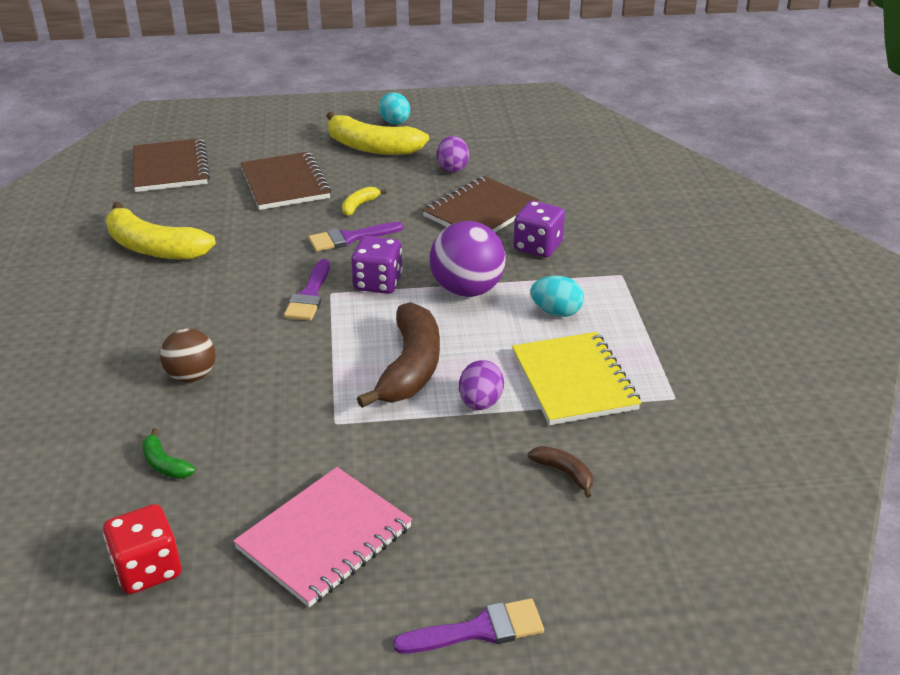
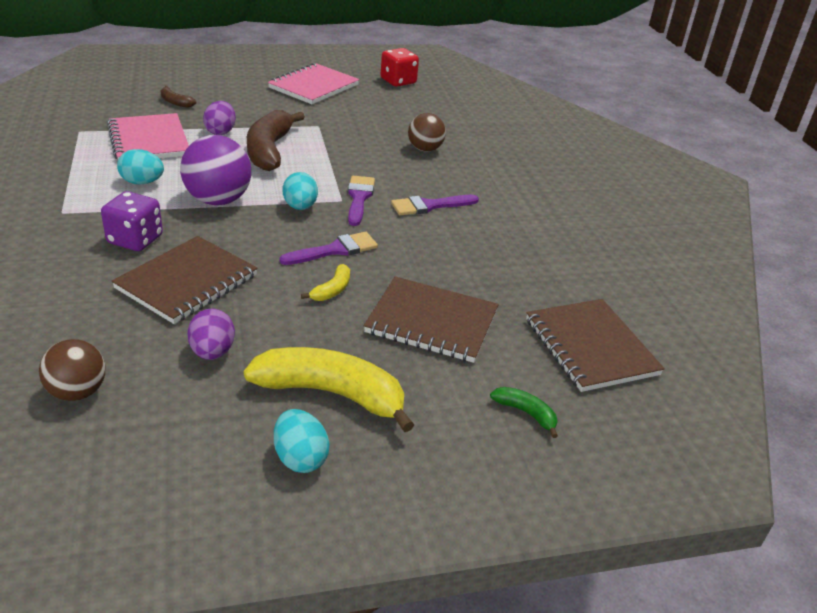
camera: 170 degrees right, 0 degrees up
yellow banana [106,202,216,260] -> none
green banana [142,428,196,479] -> green banana moved to [490,387,558,438]
brown notebook [241,152,331,210] -> brown notebook turned 45 degrees counterclockwise [364,276,499,363]
purple dice [351,236,403,294] -> turquoise egg [282,172,318,210]
purple brush [393,598,544,654] -> purple brush moved to [391,195,479,215]
yellow notebook [512,332,641,425] -> pink notebook [107,113,189,160]
none -> brown ball [39,339,105,401]

